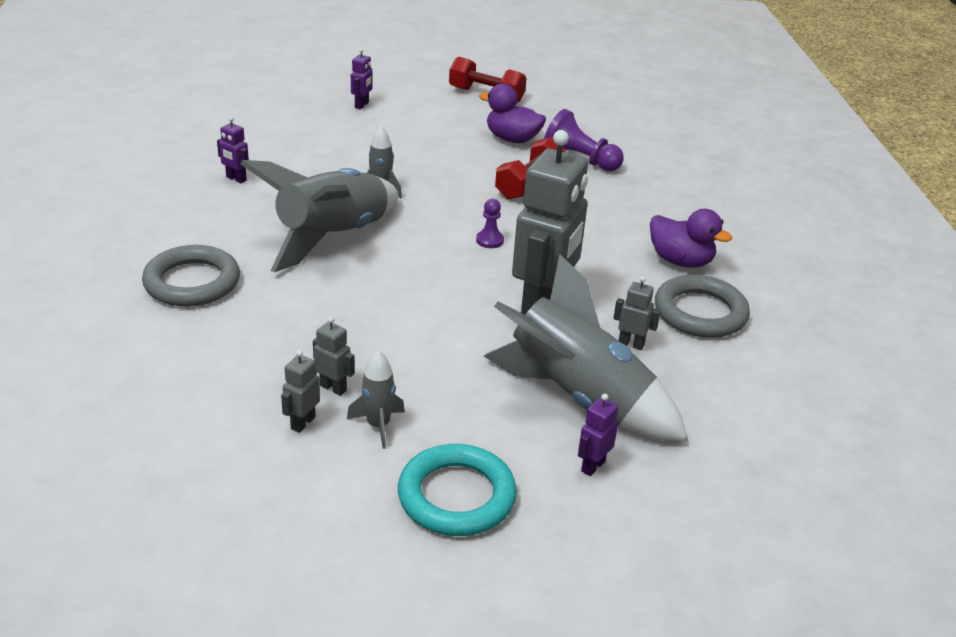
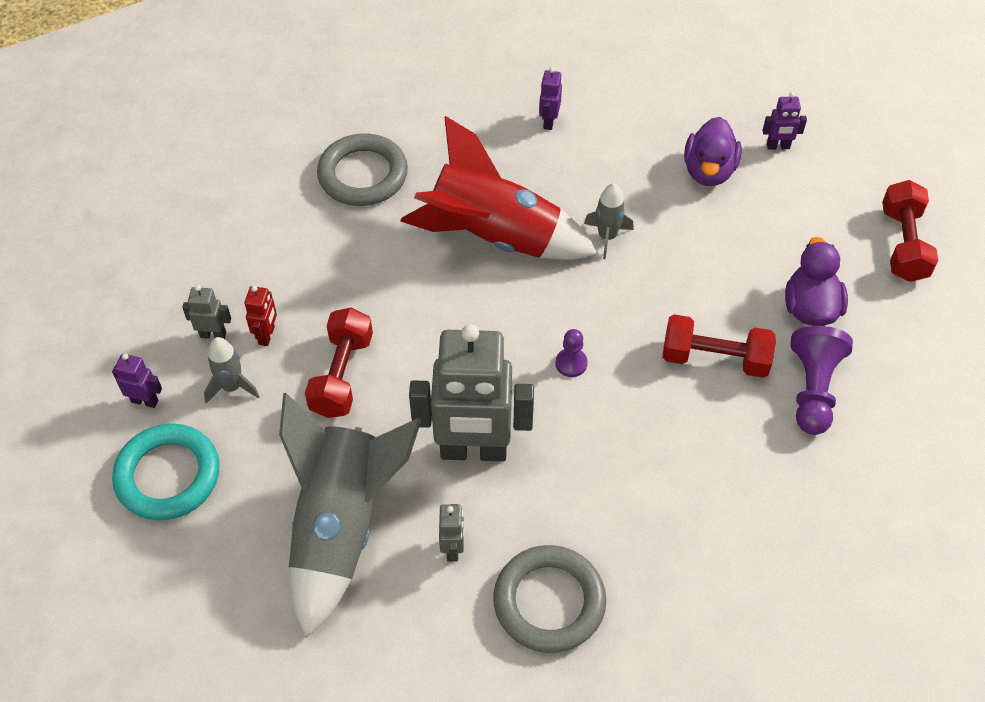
camera: 70 degrees right, 20 degrees up
grey rocket [240,160,398,272] -> red rocket [400,116,598,260]
grey robot [313,316,355,396] -> red robot [244,286,277,346]
purple robot [578,394,618,476] -> purple robot moved to [112,353,162,408]
purple duck [650,209,732,267] -> purple duck moved to [684,117,742,186]
none -> red dumbbell [305,308,373,418]

